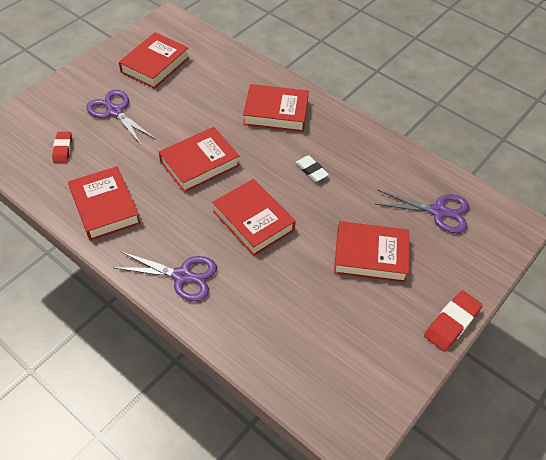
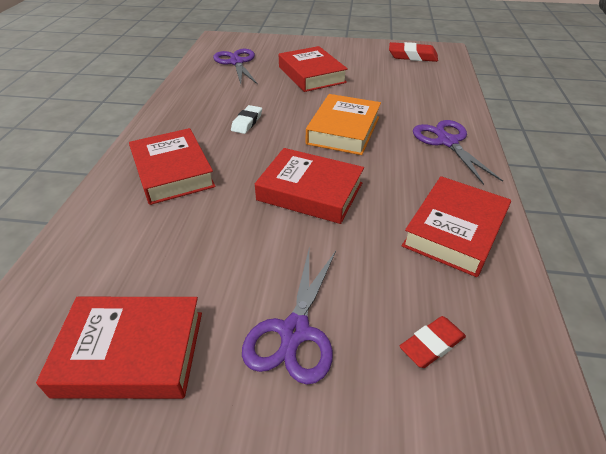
camera: 120 degrees left, 10 degrees down
red book [212,179,296,256] -> orange book [306,94,381,155]
red eraser [424,290,483,351] -> red eraser moved to [389,42,438,62]

